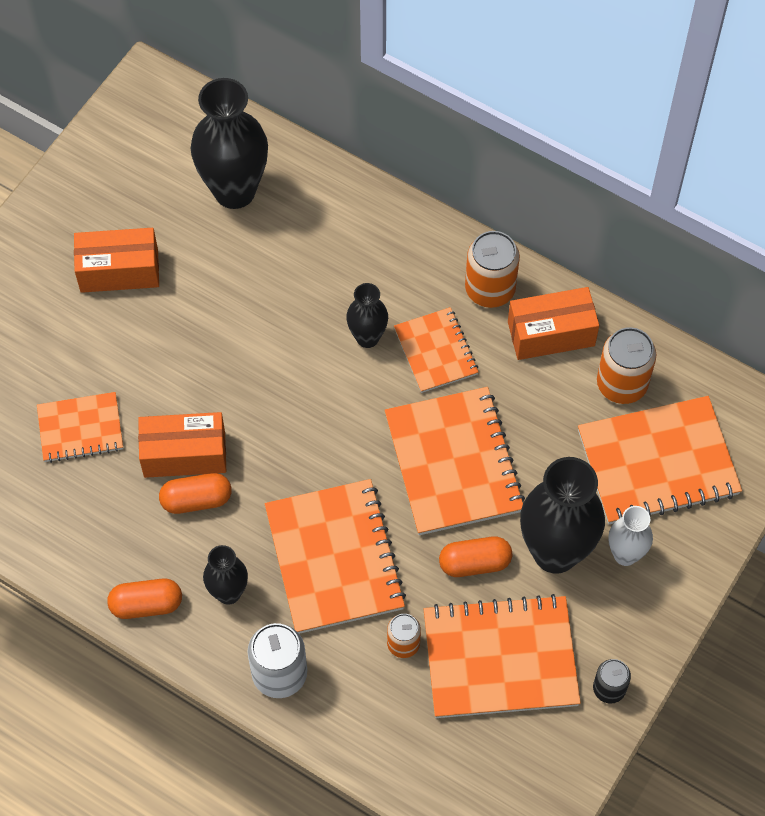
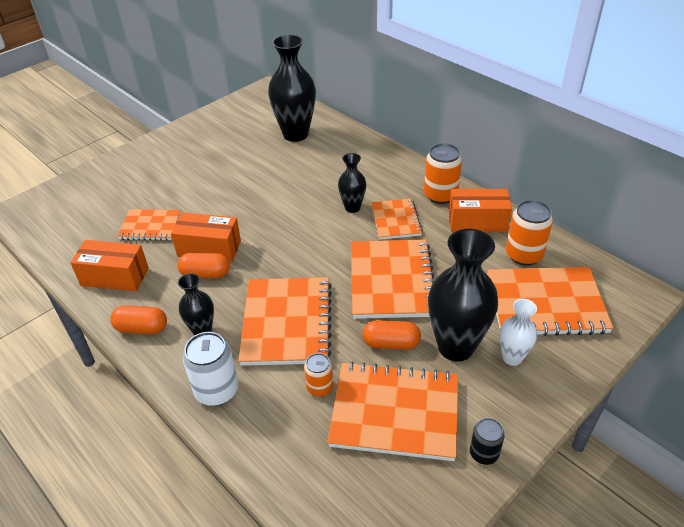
camera: 15 degrees right, 20 degrees down
orange box [74,228,159,293] -> orange box moved to [70,240,149,291]

